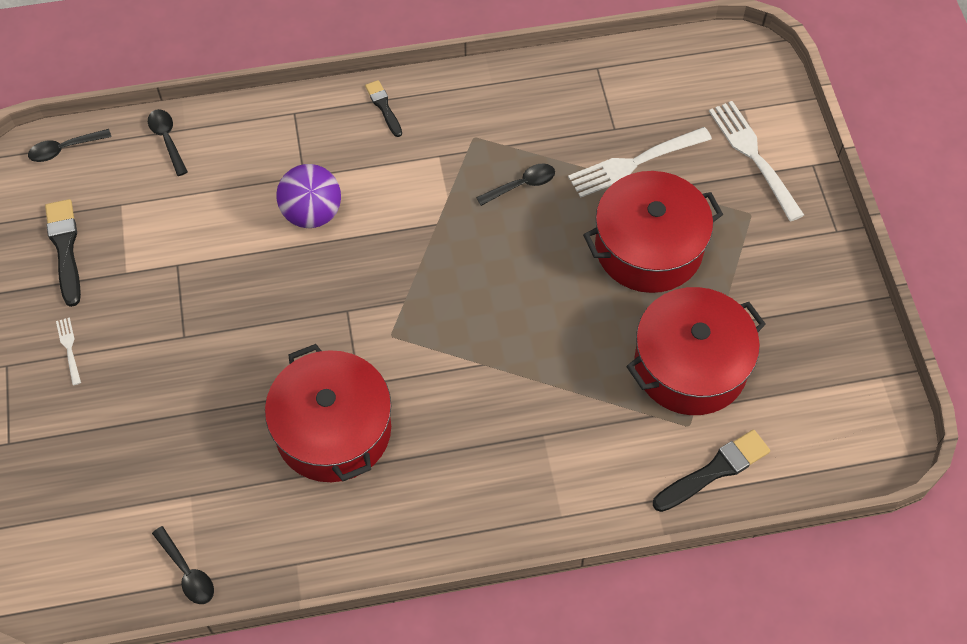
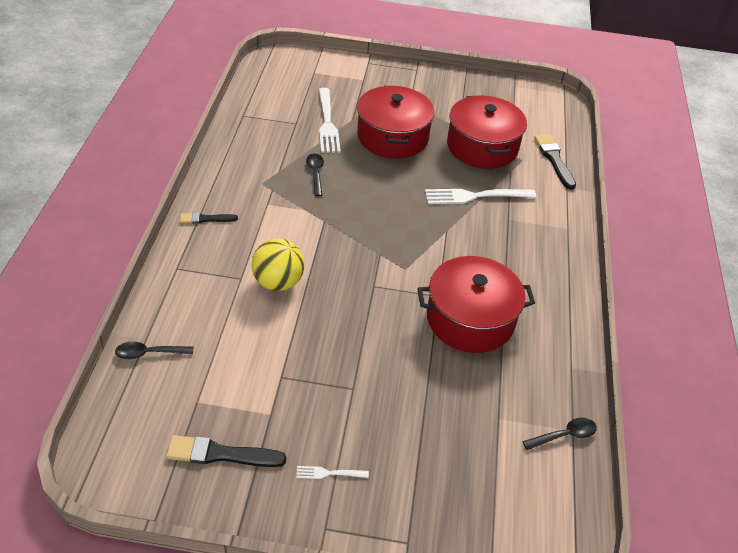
camera: 75 degrees left, 15 degrees down
black spoon [28,129,111,162] -> none
purple ball [276,164,341,228] -> yellow ball [251,238,304,291]
white fork [709,101,804,222] -> white fork moved to [425,189,536,204]

